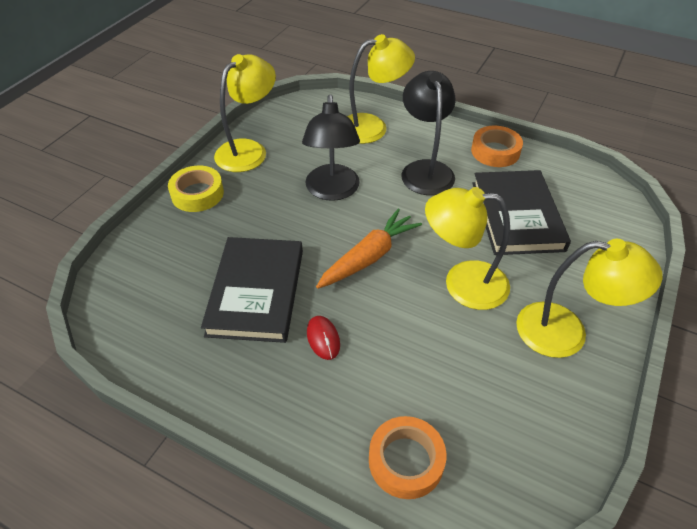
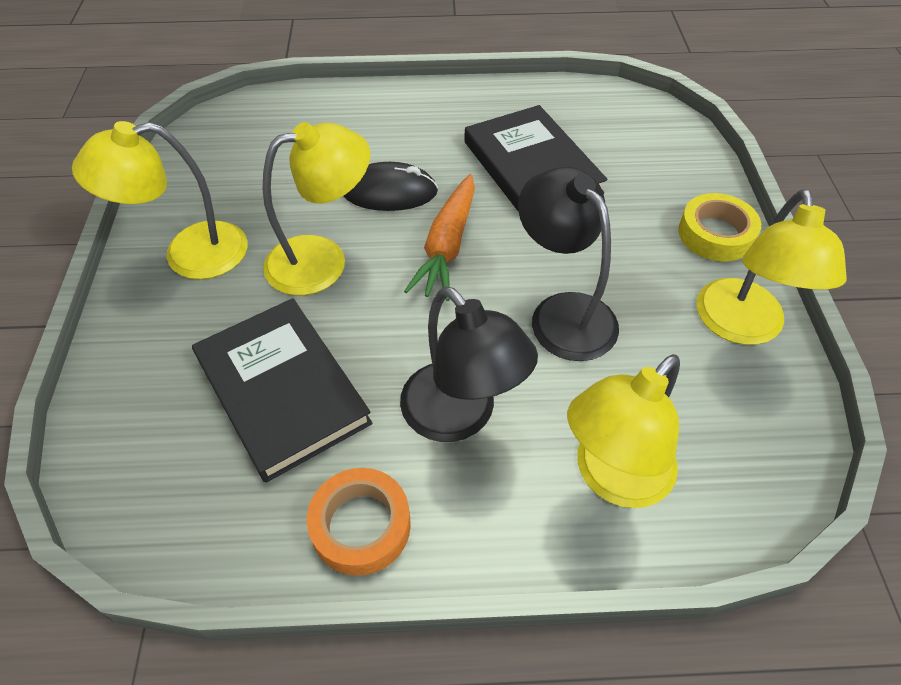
camera: 150 degrees right, 5 degrees up
red mouse [307,316,340,360] -> none
orange tape [369,416,447,499] -> none
none -> black mouse [344,162,438,211]

